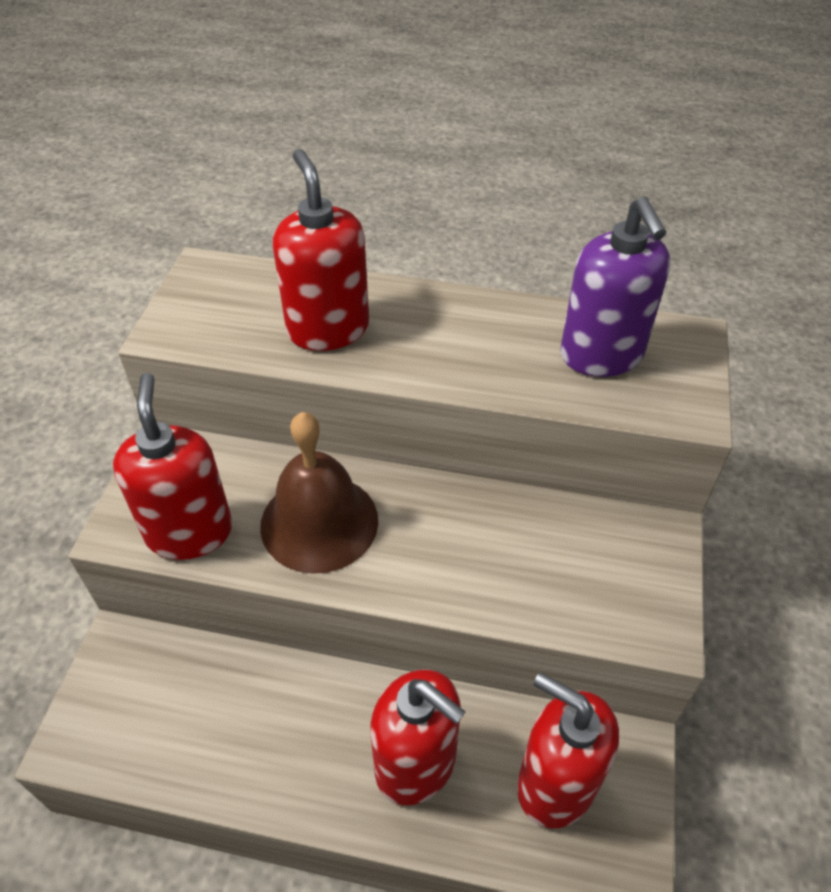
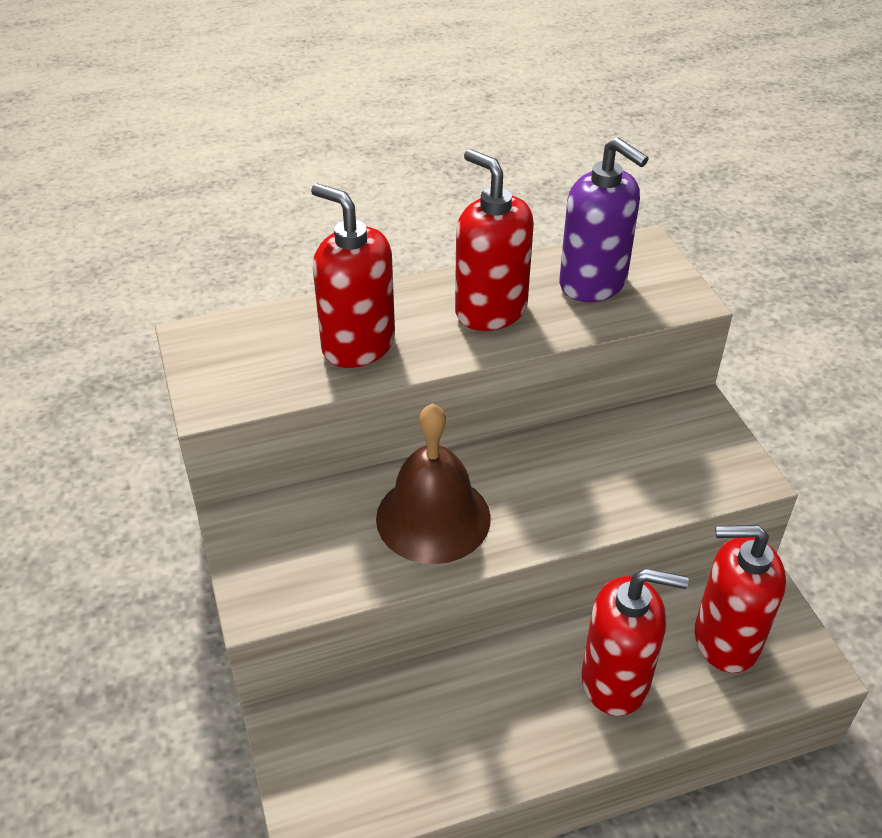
camera: 30 degrees left, 5 degrees down
red soap dispenser [113,373,233,560] -> red soap dispenser moved to [455,149,534,331]

